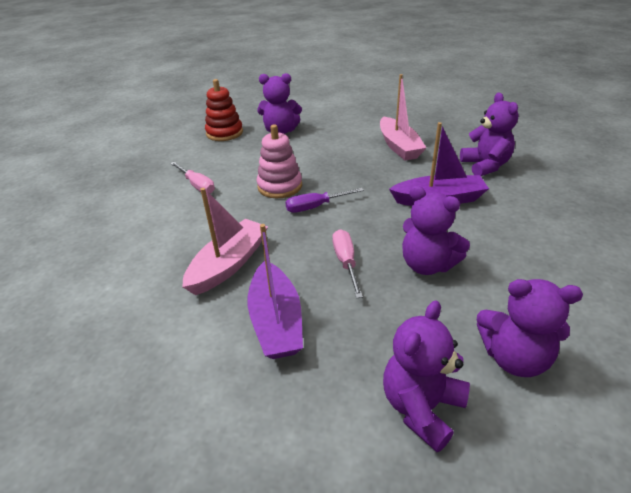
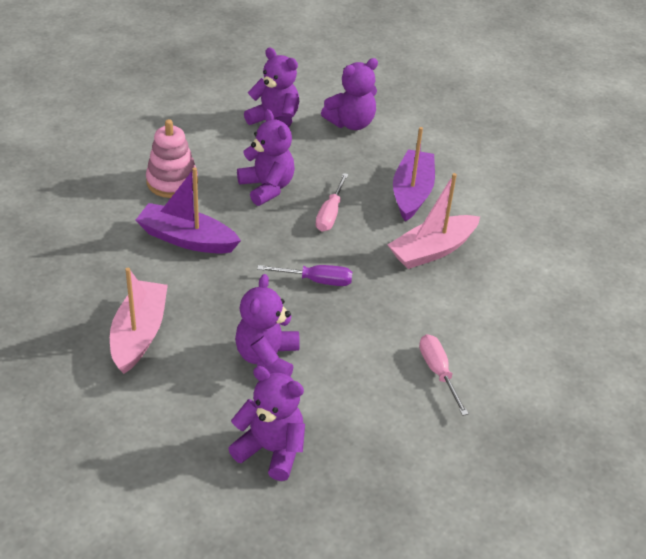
camera: 160 degrees left, 5 degrees up
red stacking toy [205,79,243,141] -> none
pink stacking toy [257,124,302,198] -> pink stacking toy moved to [146,119,198,198]
purple teddy bear [460,93,518,176] -> purple teddy bear moved to [235,274,300,377]

